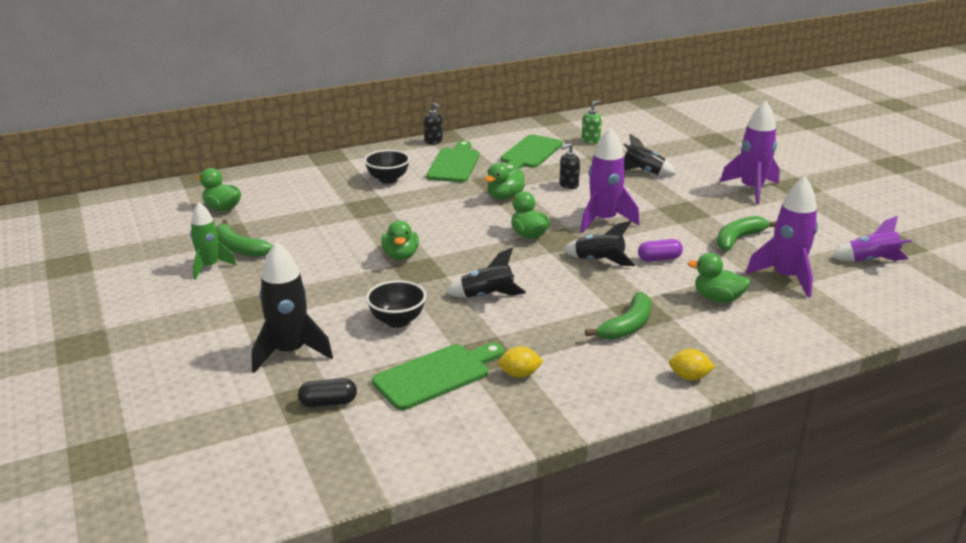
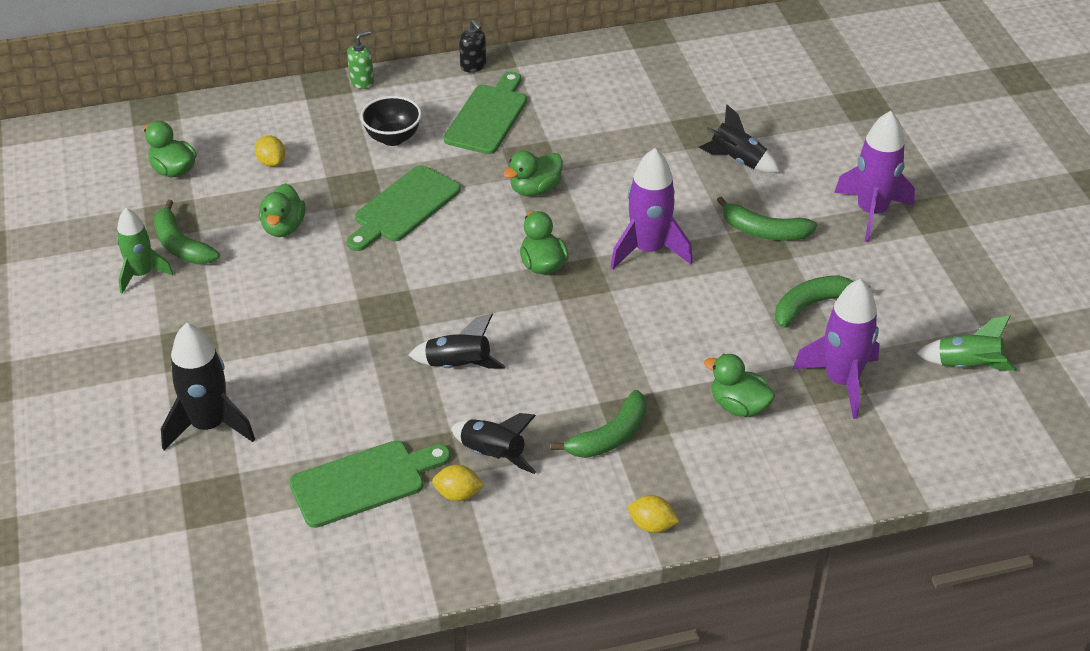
camera: 10 degrees right, 15 degrees up
black capsule [298,378,357,407] -> none
black bowl [366,280,426,328] -> none
green duck [381,220,419,260] -> green duck moved to [259,183,305,237]
green cutting board [501,135,563,171] -> green cutting board moved to [347,165,461,251]
black soap dispenser [559,143,580,189] -> none
black rocket [563,221,635,266] -> black rocket moved to [451,413,536,474]
green soap dispenser [582,101,602,144] -> green soap dispenser moved to [347,31,374,89]
purple capsule [638,239,683,262] -> none
purple rocket [831,216,912,262] -> green rocket [916,315,1017,371]
none -> yellow lemon [255,135,285,167]
none -> green banana [717,196,817,241]

